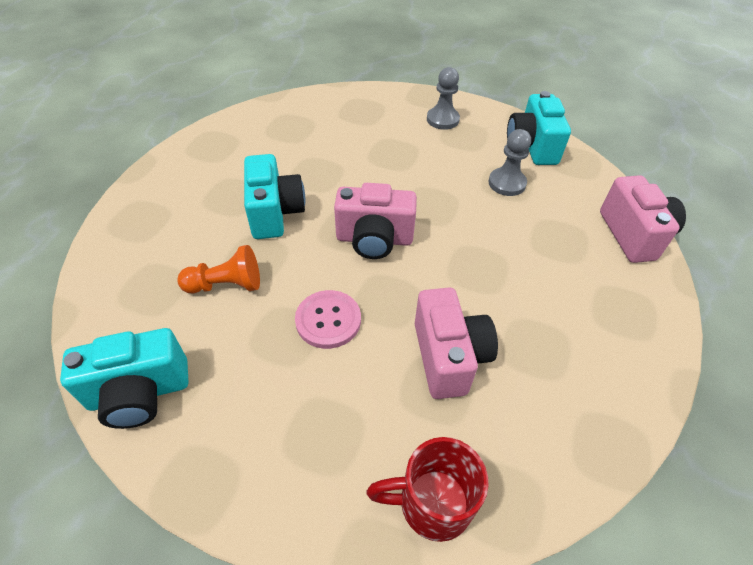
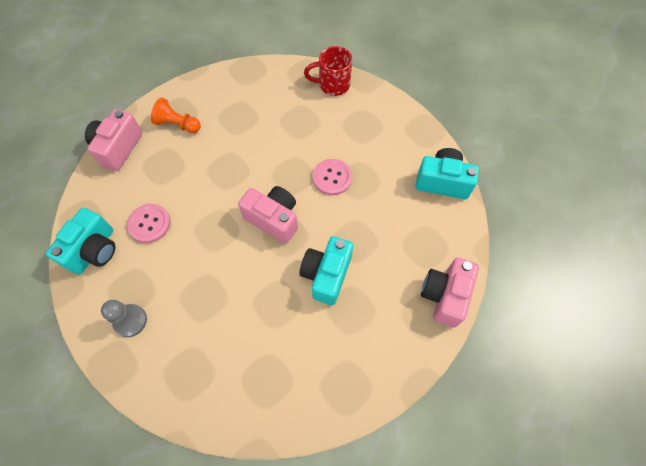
camera: 150 degrees left, 15 degrees up
orange pawn [177,245,260,293] -> orange pawn moved to [151,98,201,133]
red mug [367,437,489,542] -> red mug turned 150 degrees clockwise [304,46,352,96]
pink camera [415,288,498,399] -> pink camera moved to [421,257,479,328]
grey pawn [489,129,531,196] -> pink button [127,204,170,243]

